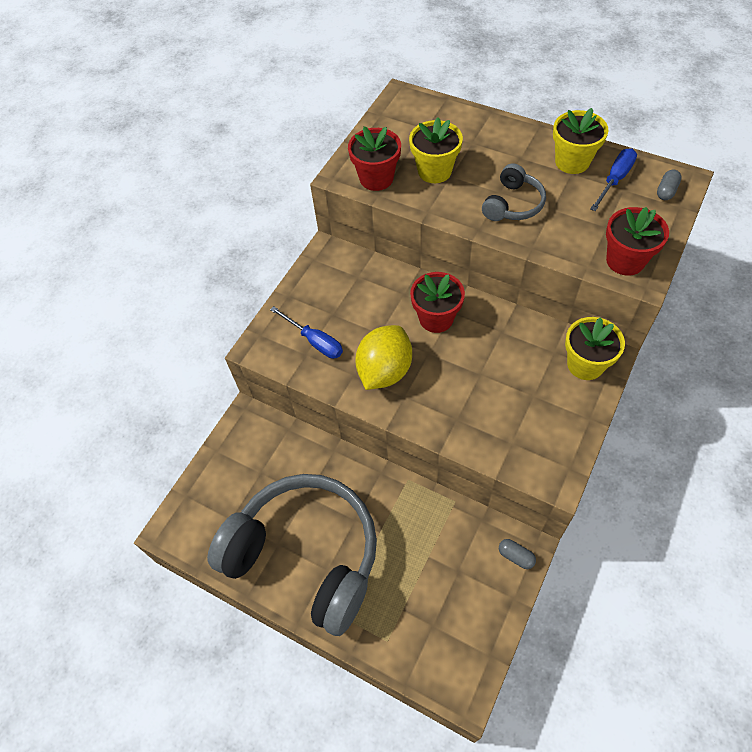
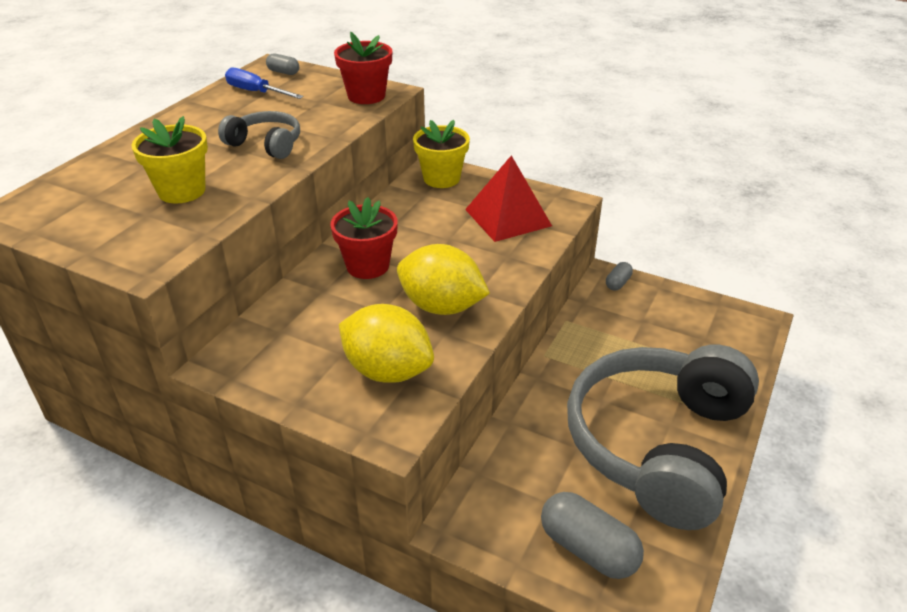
camera: 95 degrees left, 20 degrees down
blue screwdriver [270,306,343,359] -> yellow lemon [339,304,434,383]
red flower pot [348,126,401,191] -> none
yellow flower pot [553,108,609,174] -> none
none -> red pyramid [465,155,552,242]
none -> grey capsule [541,492,644,579]

